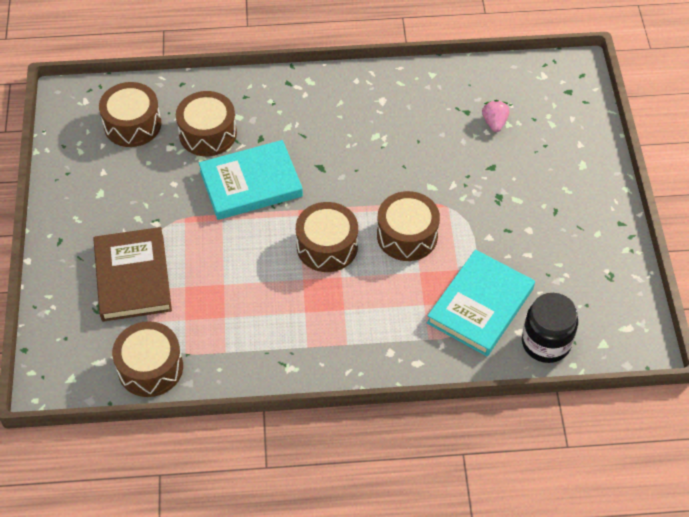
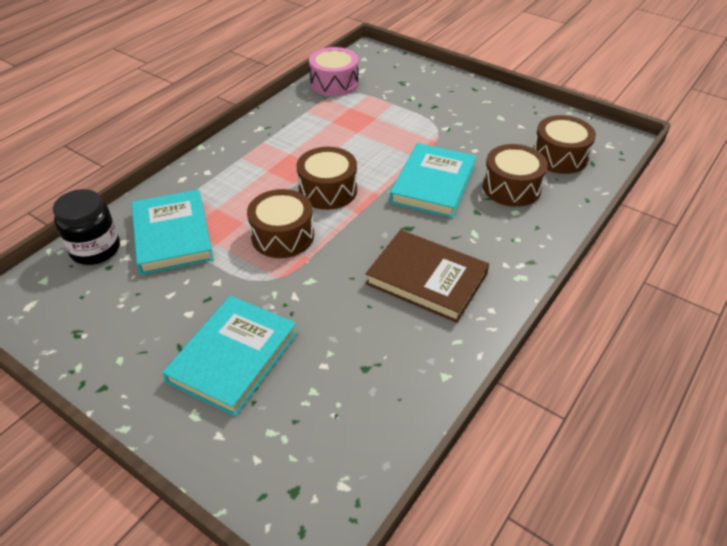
camera: 130 degrees right, 10 degrees down
brown book [93,227,172,322] -> brown book moved to [366,230,489,323]
brown drum [112,321,183,397] -> pink drum [309,47,358,96]
pink strawberry [482,100,509,132] -> none
none -> turquoise book [162,296,297,416]

